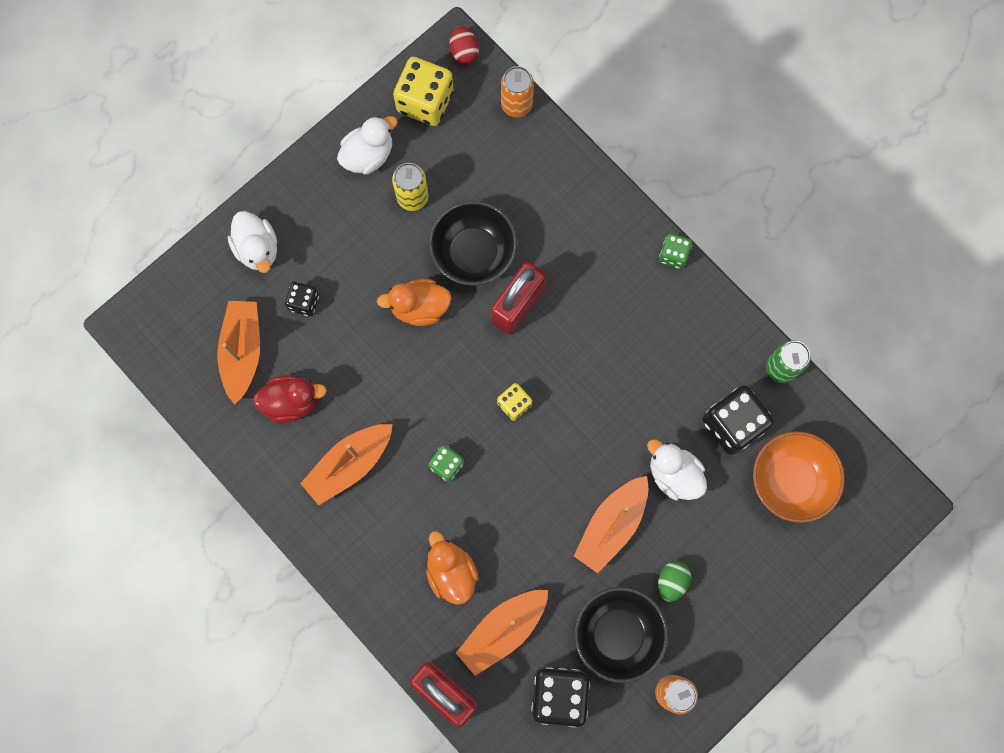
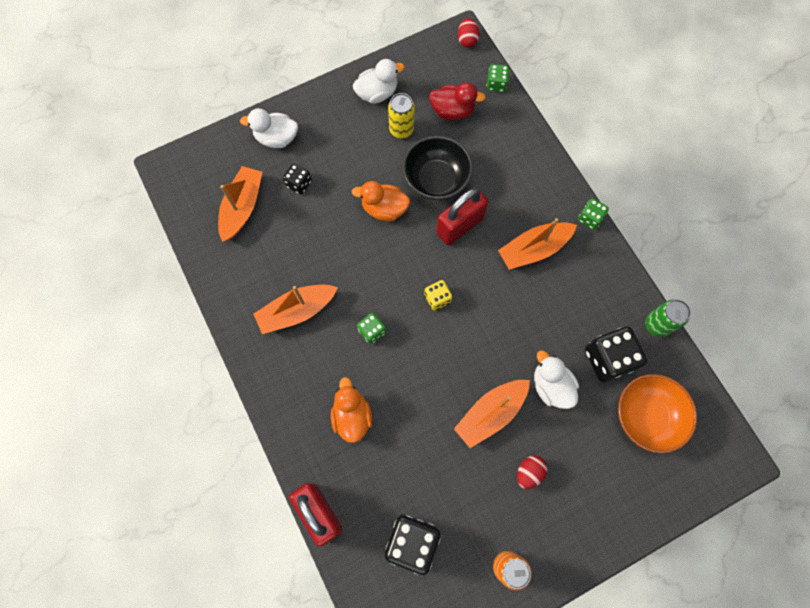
camera: 15 degrees right, 5 degrees down
white duck [228,211,277,273] -> white duck turned 105 degrees clockwise [240,108,298,148]
red duck [253,375,327,423] -> red duck moved to [429,82,486,120]
yellow dice [393,57,453,126] -> none
orange boat [456,590,548,676] -> orange boat moved to [498,218,577,270]
orange can [501,66,534,117] -> green dice [487,64,510,92]
black bowl [574,587,668,683] -> none
green egg [658,561,691,602] -> red egg [517,456,547,489]

